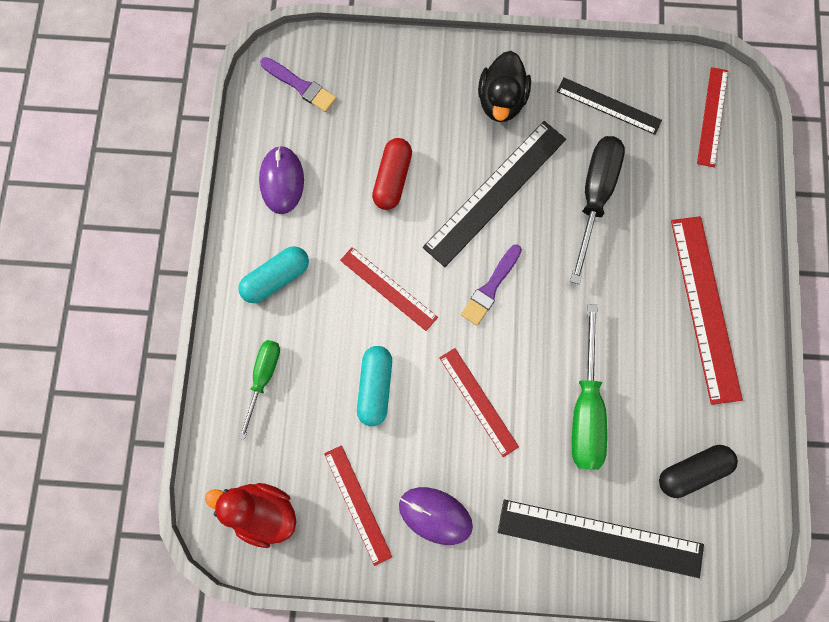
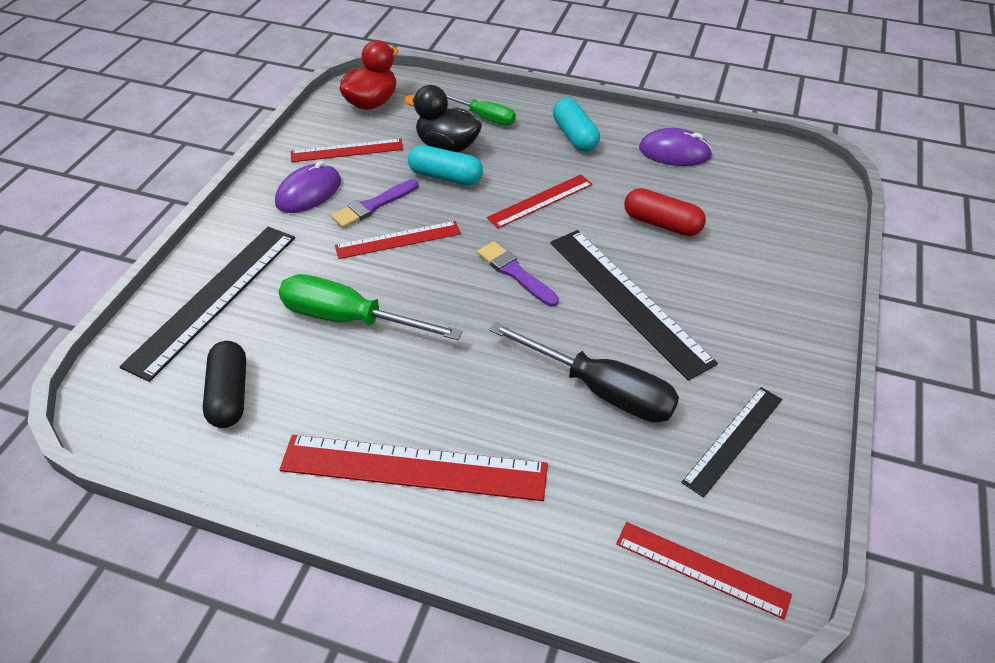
camera: 105 degrees right, 30 degrees down
purple brush [260,57,337,112] -> purple brush moved to [331,179,418,228]
black duck [478,51,531,122] -> black duck moved to [404,85,482,153]

